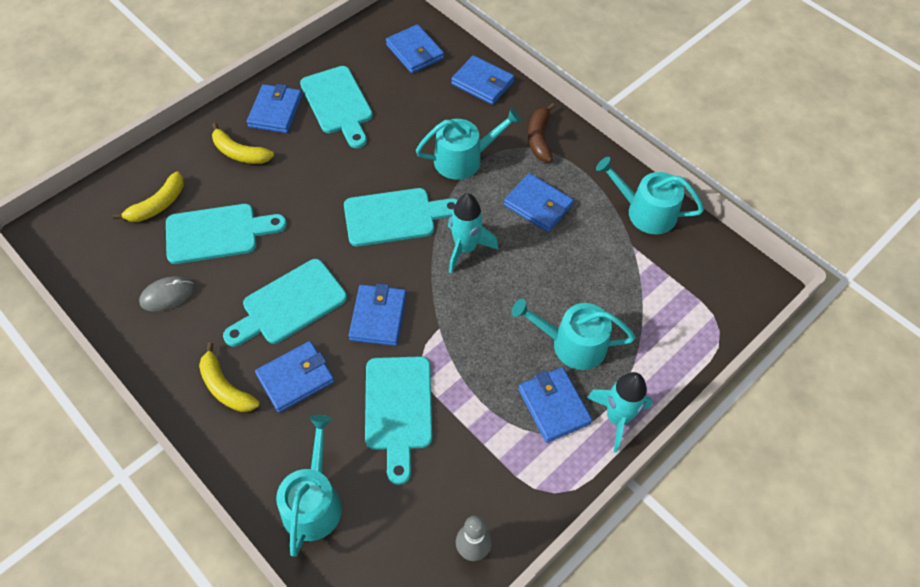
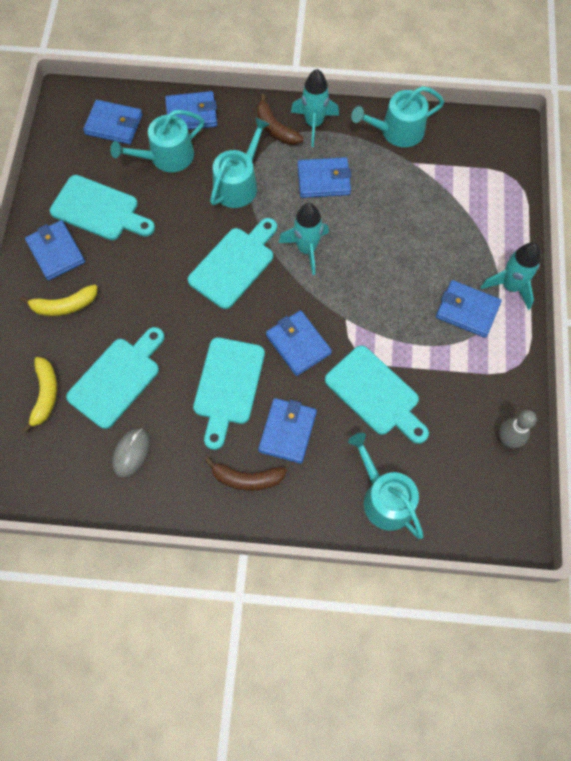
camera: 40 degrees left, 10 degrees up
yellow banana [199,342,260,412] -> brown banana [204,457,287,491]
turquoise watering can [511,299,636,370] -> turquoise watering can moved to [110,110,204,172]
none -> turquoise rocket [291,69,339,147]

